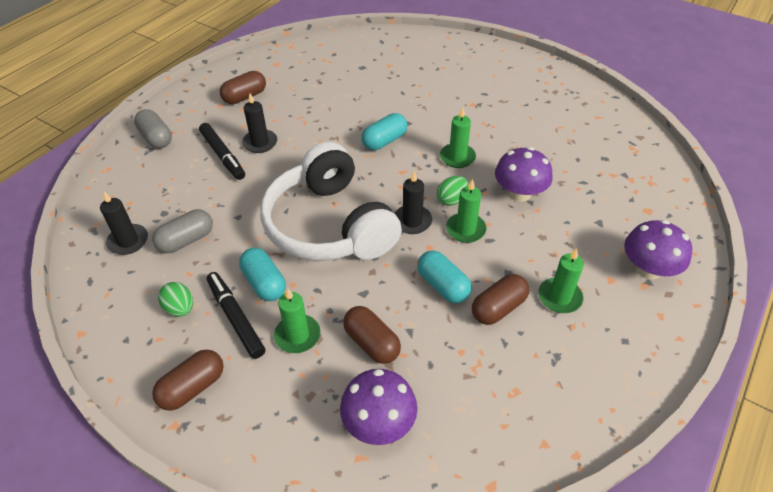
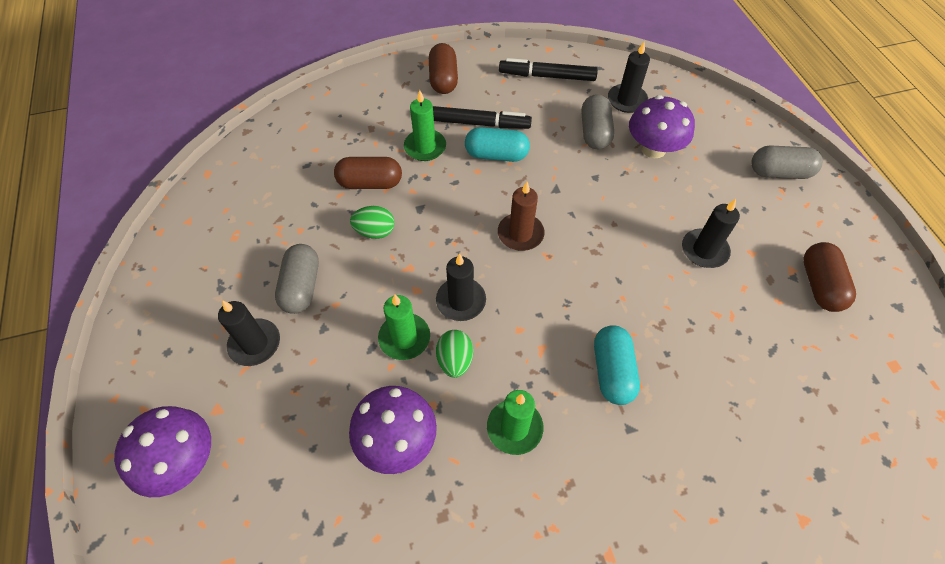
camera: 130 degrees right, 10 degrees up
green egg [158,282,193,317] -> green egg moved to [350,206,395,239]
black marker [199,123,245,180] -> black marker moved to [499,58,598,81]
white headphones [260,142,402,261] -> brown candle [498,182,544,251]
purple mushroom [340,369,417,445] -> purple mushroom moved to [629,95,695,158]
turquoise capsule [417,250,472,303] -> none
brown capsule [472,274,529,325] -> grey capsule [275,244,319,314]
green candle [538,248,584,313] -> black candle [218,300,280,366]

